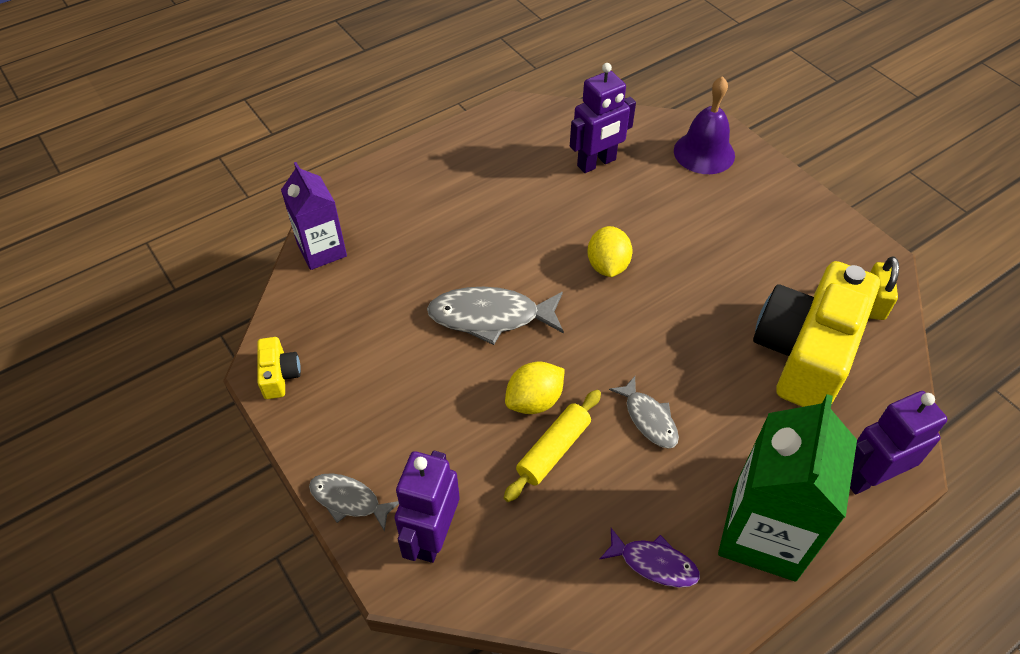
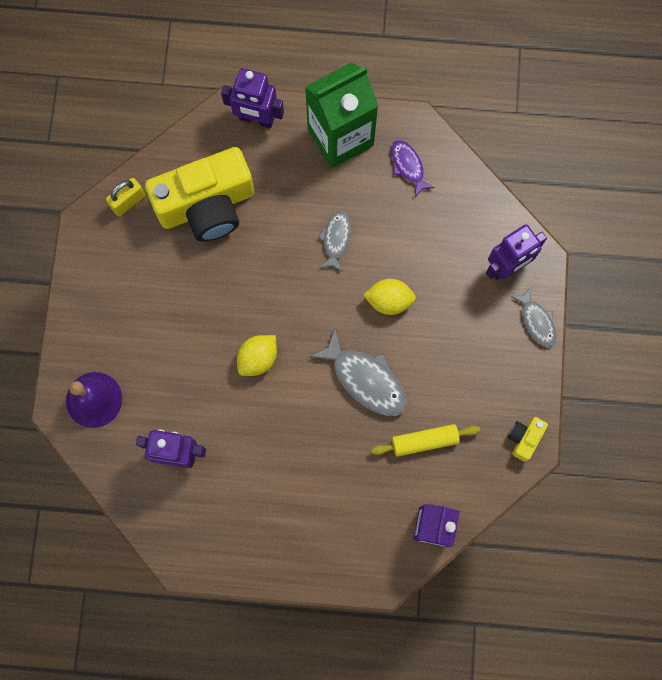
camera: 140 degrees left, 25 degrees up
yellow rolling pin [504,390,601,502] -> yellow rolling pin moved to [371,424,480,457]

